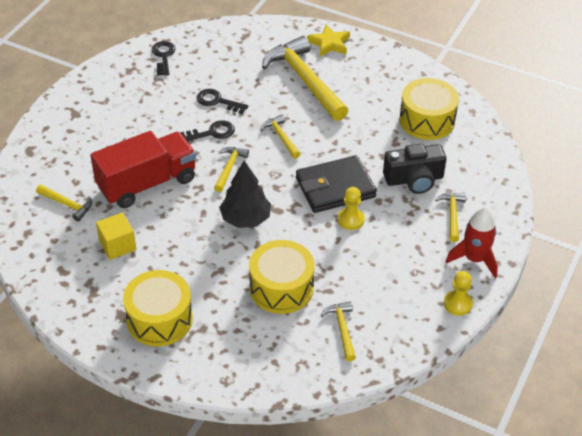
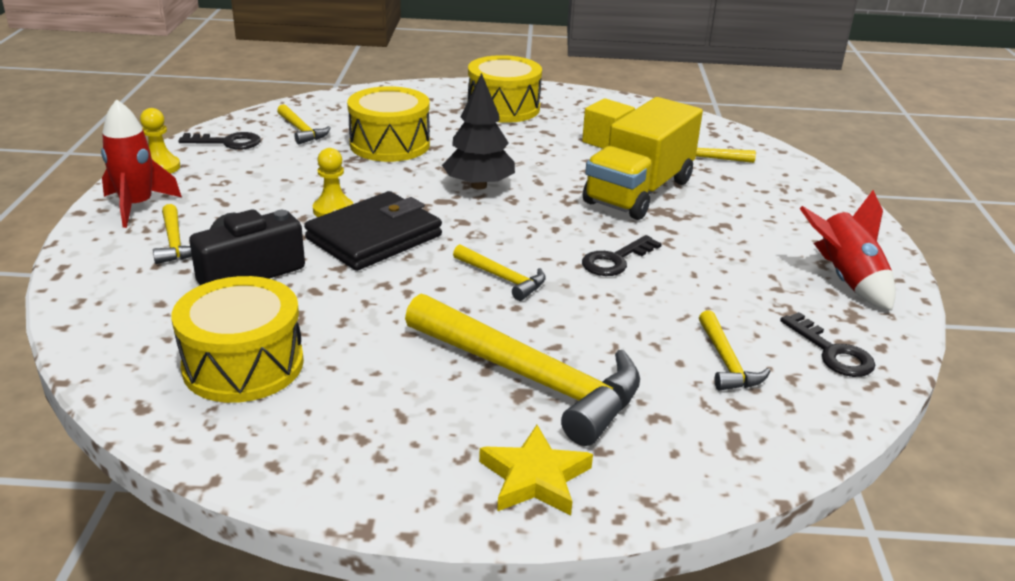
camera: 155 degrees right, 15 degrees down
red truck [90,131,196,208] -> yellow truck [583,97,703,220]
black key [196,89,248,114] -> black key moved to [178,132,261,150]
yellow hammer [214,147,249,192] -> yellow hammer moved to [699,310,770,391]
none -> red rocket [799,190,896,311]

